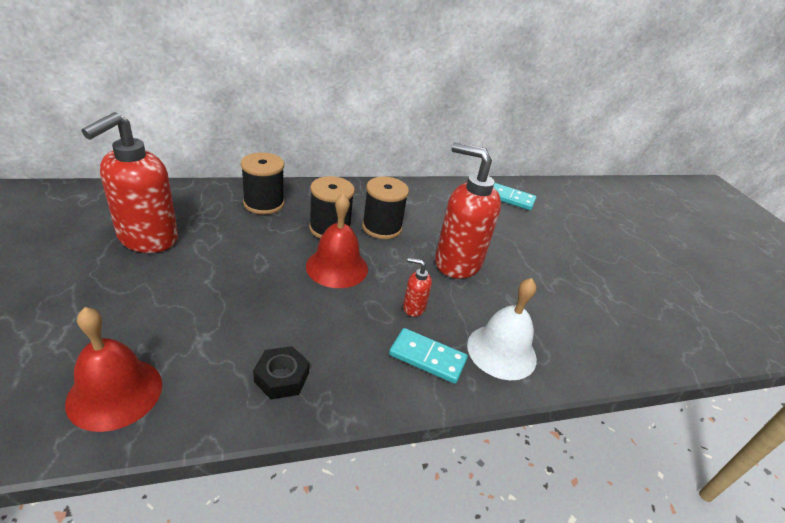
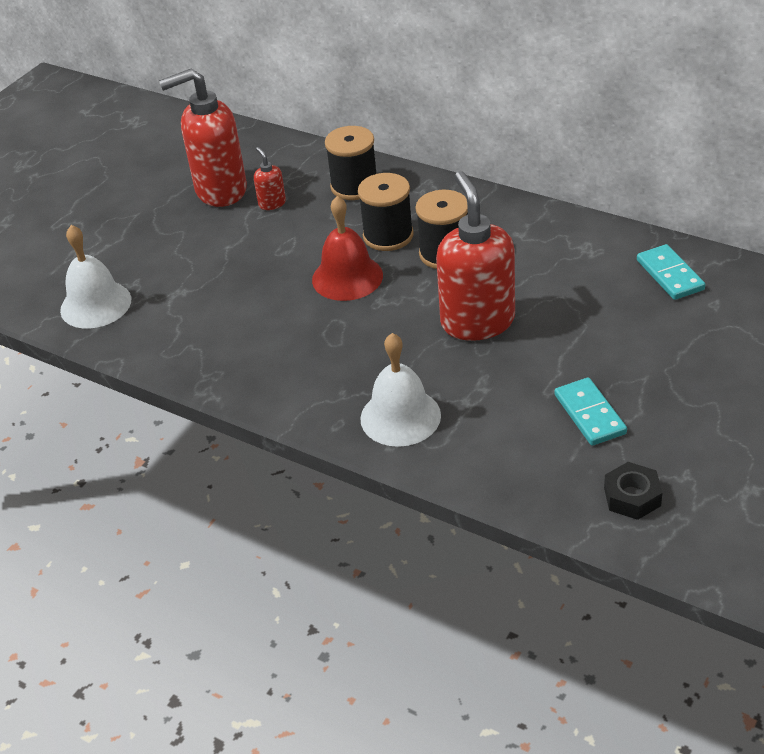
camera: 55 degrees right, 5 degrees up
red bell [65,307,162,432] -> white bell [60,225,131,328]
black nut [253,346,309,399] -> black nut moved to [604,462,662,520]
turquoise domino [389,328,468,384] -> turquoise domino moved to [555,378,627,446]
red soap dispenser [403,258,432,317] -> red soap dispenser moved to [254,147,286,210]

